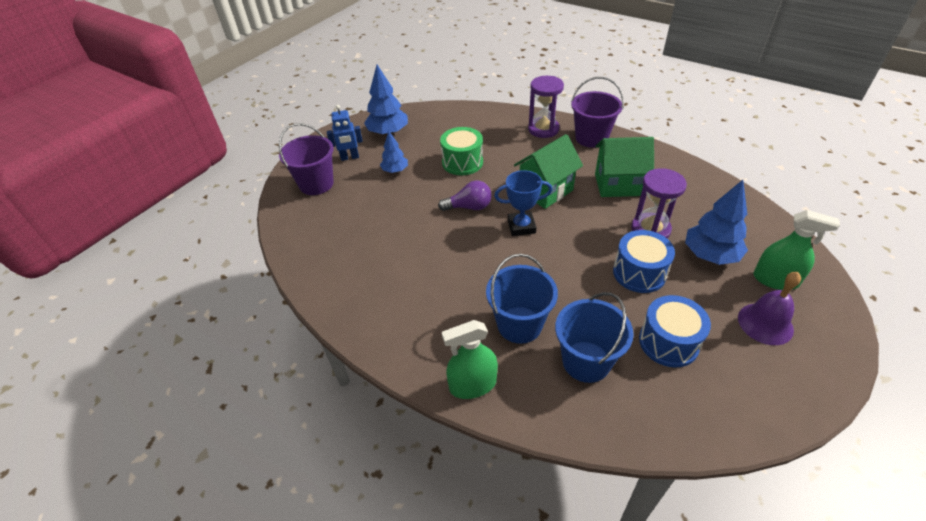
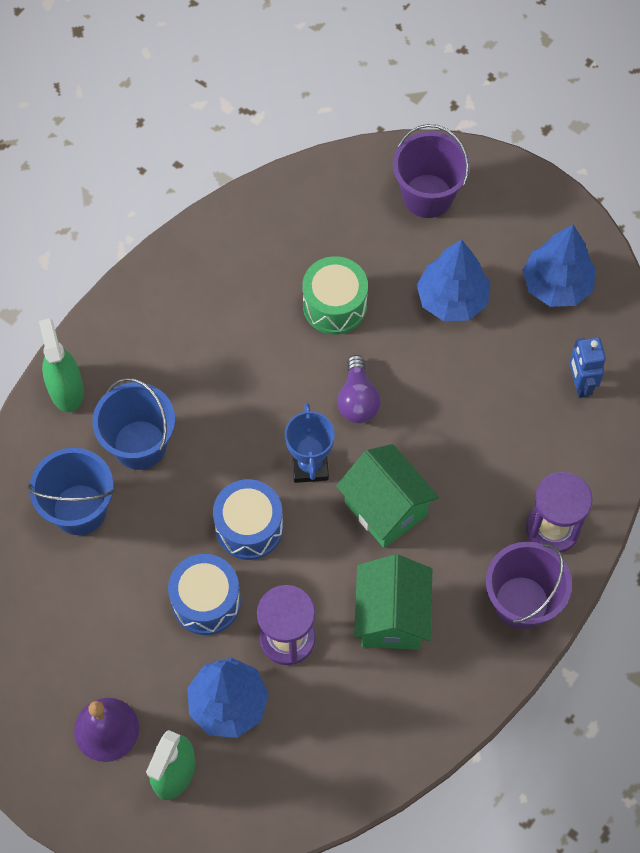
camera: 90 degrees right, 20 degrees up
blue robot [327,105,363,161] -> blue robot moved to [569,337,606,398]
blue tree [380,131,408,173] -> blue tree [417,239,490,321], size x1.68
green drum [440,127,483,175] -> green drum moved to [303,256,368,335]
blue drum [639,295,711,367] -> blue drum moved to [213,479,283,560]

